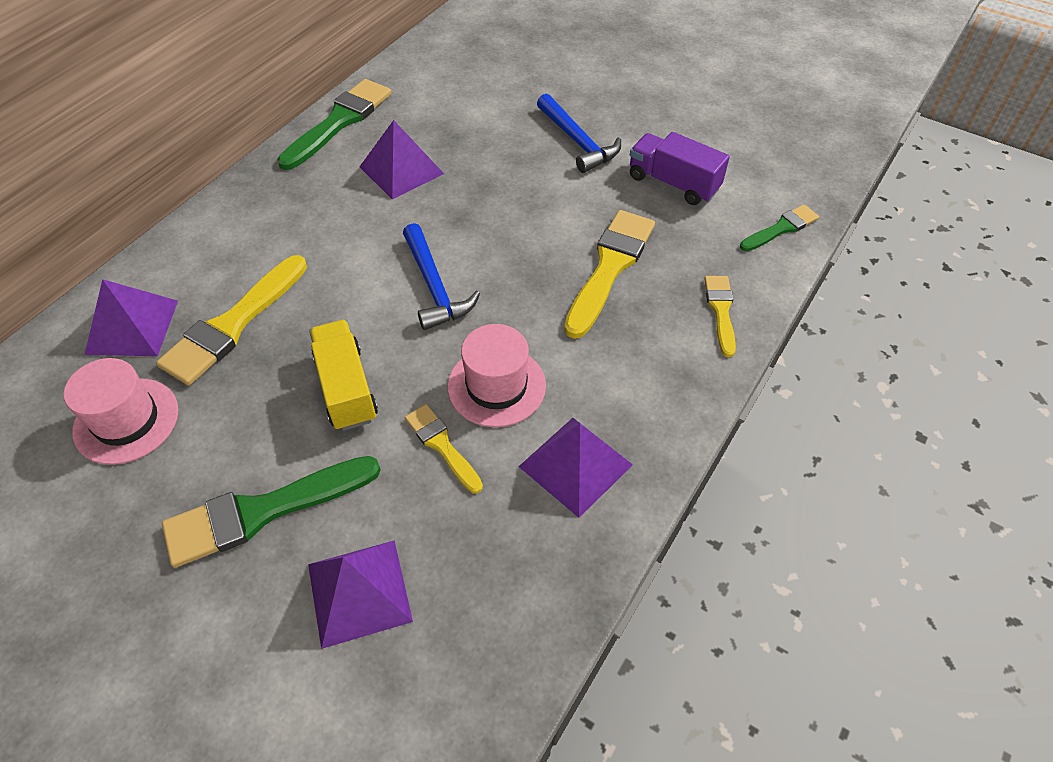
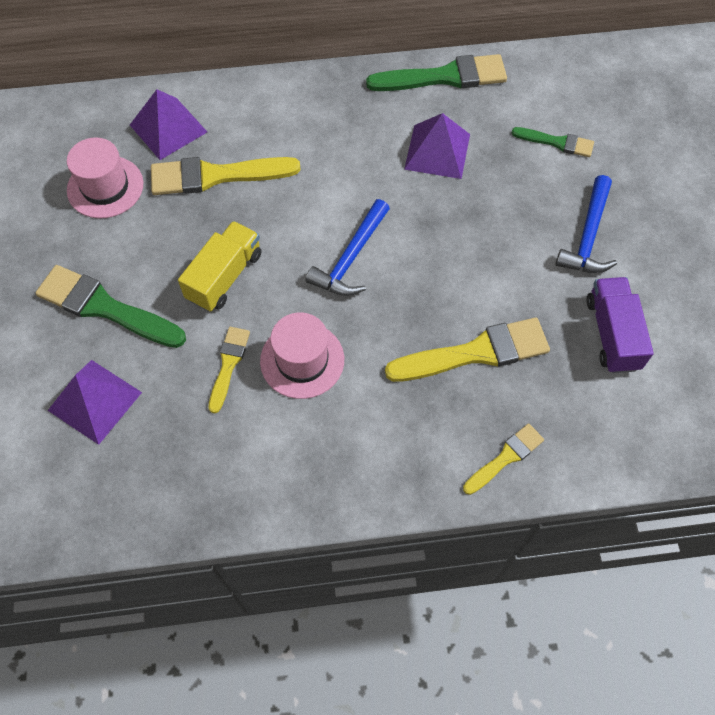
camera: 50 degrees right, 10 degrees up
purple pyramid [519,418,633,518] -> none
green brush [740,205,819,251] -> green brush moved to [512,127,594,157]

